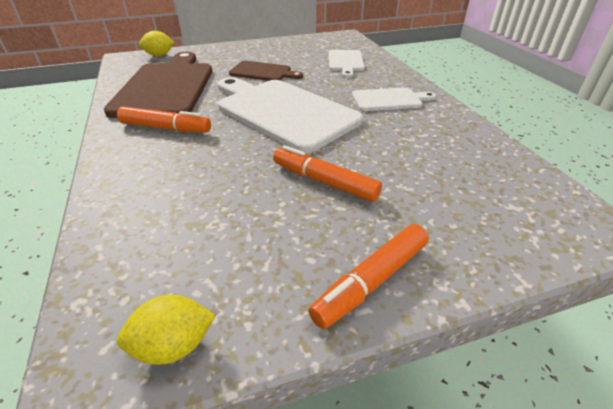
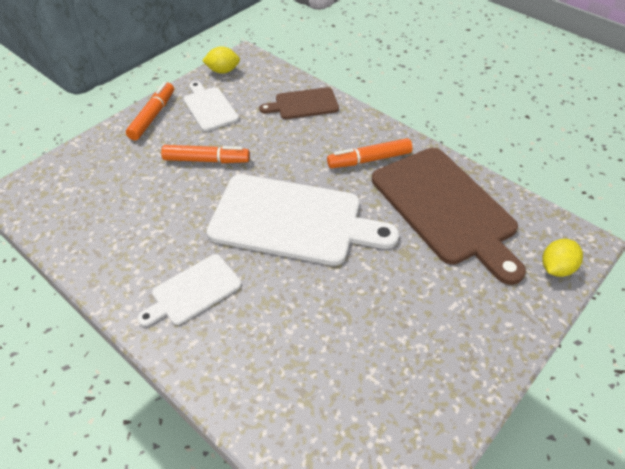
camera: 150 degrees right, 10 degrees up
yellow lemon [117,295,216,365] -> yellow lemon turned 45 degrees clockwise [202,46,240,74]
brown cutting board [229,61,303,81] -> brown cutting board moved to [259,87,339,119]
white cutting board [329,50,365,78] -> white cutting board moved to [183,81,239,131]

